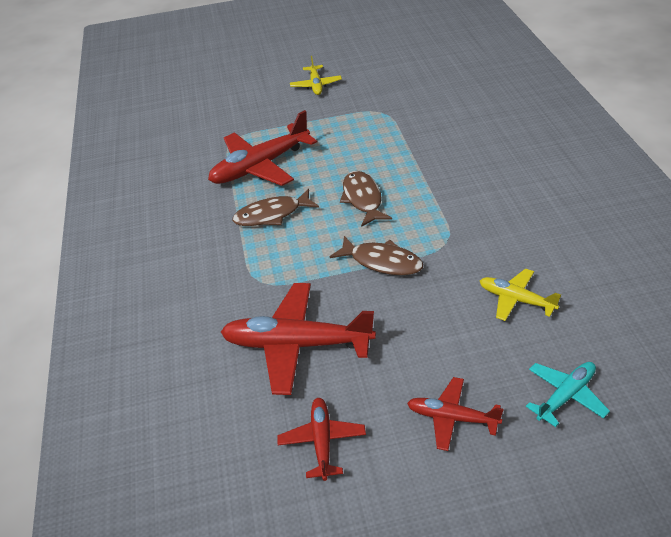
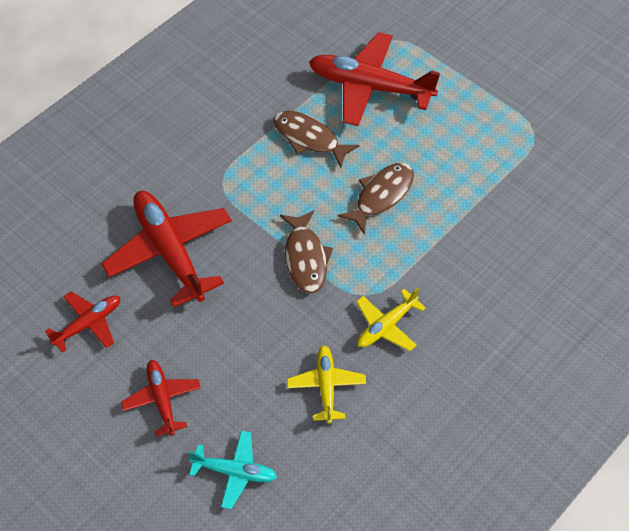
camera: 50 degrees right, 15 degrees up
yellow plane [290,56,342,95] -> yellow plane moved to [356,288,426,351]

